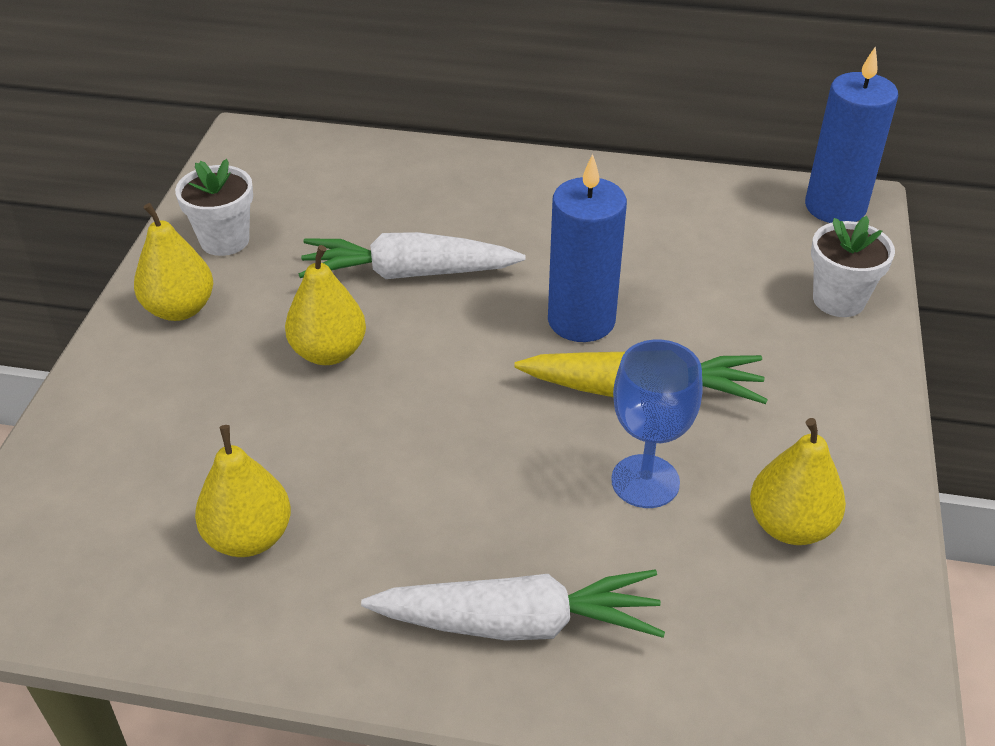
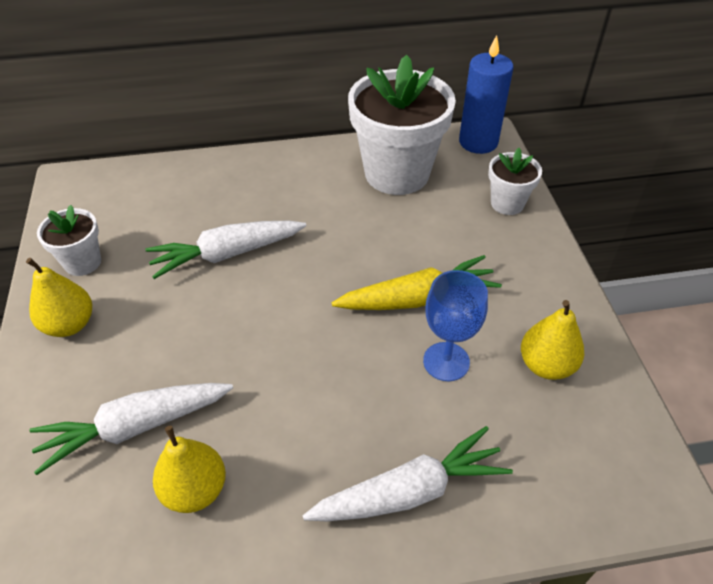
camera: 20 degrees left, 5 degrees up
yellow pear [285,245,366,365] -> none
blue candle [548,154,627,342] -> none
none -> white carrot [29,383,233,475]
none -> white flower pot [348,55,456,195]

